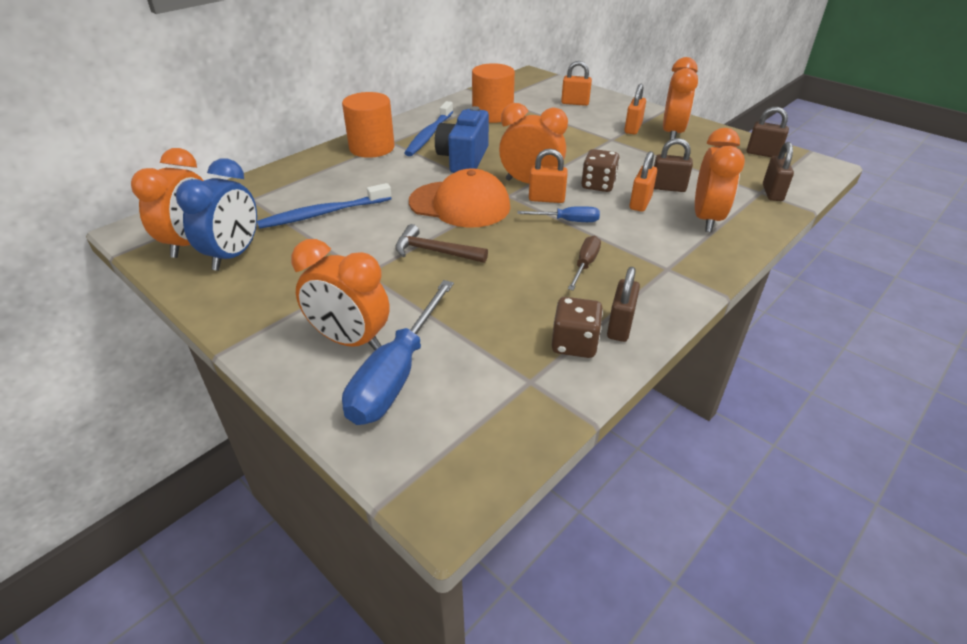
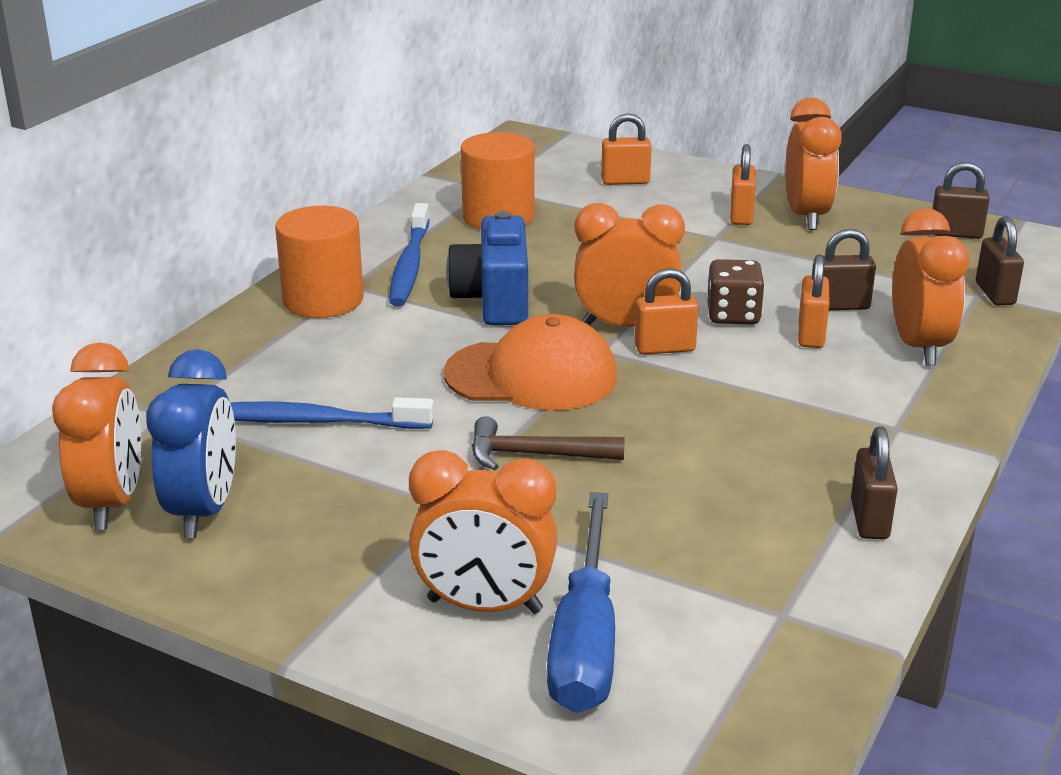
camera: 15 degrees left, 10 degrees down
blue toothbrush [257,183,392,229] -> blue toothbrush turned 45 degrees clockwise [230,397,434,429]
blue screwdriver [517,206,600,222] -> none
brown dice [552,297,603,358] -> none
brown screwdriver [568,236,601,290] -> none

